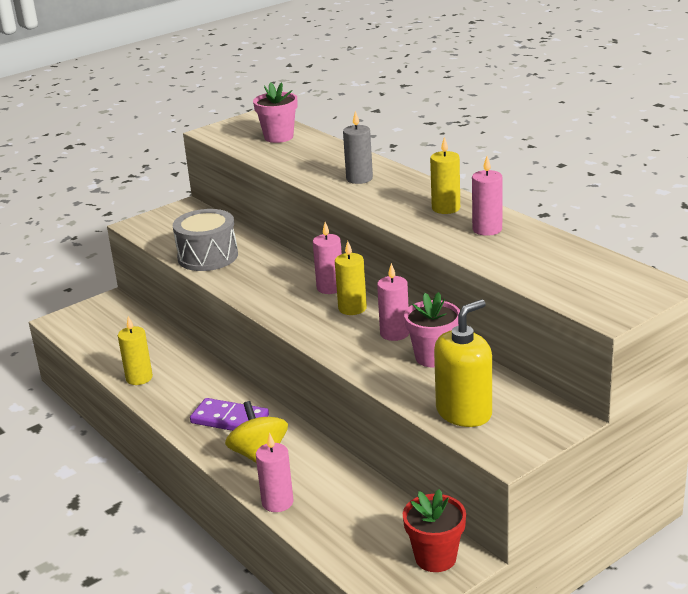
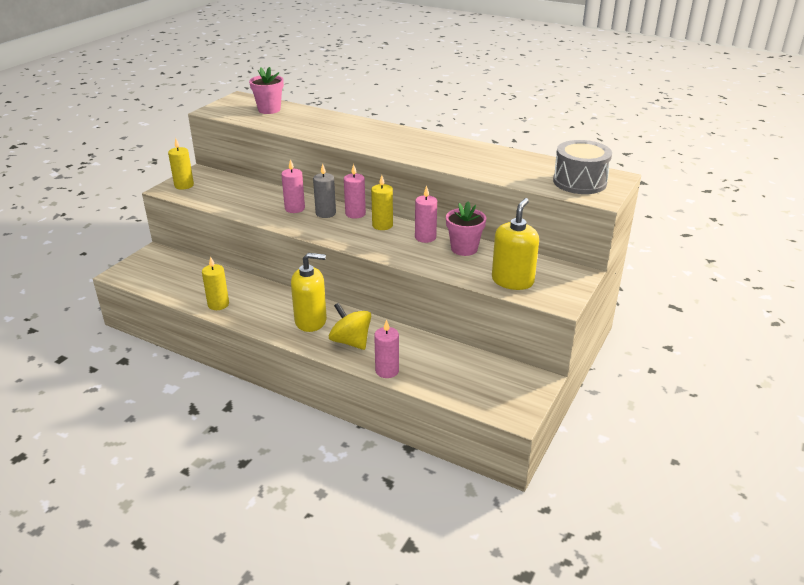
camera: 25 degrees left, 5 degrees up
grey drum [173,209,238,271] -> grey drum moved to [553,140,612,194]
purple domino [190,398,269,431] -> yellow soap dispenser [291,253,327,332]
grey candle [343,111,373,184] -> grey candle moved to [313,164,336,218]
red flower pot [403,489,466,572] -> none
yellow candle [430,137,460,214] -> yellow candle moved to [168,138,194,190]
pink candle [472,156,502,236] -> pink candle moved to [281,159,305,213]

